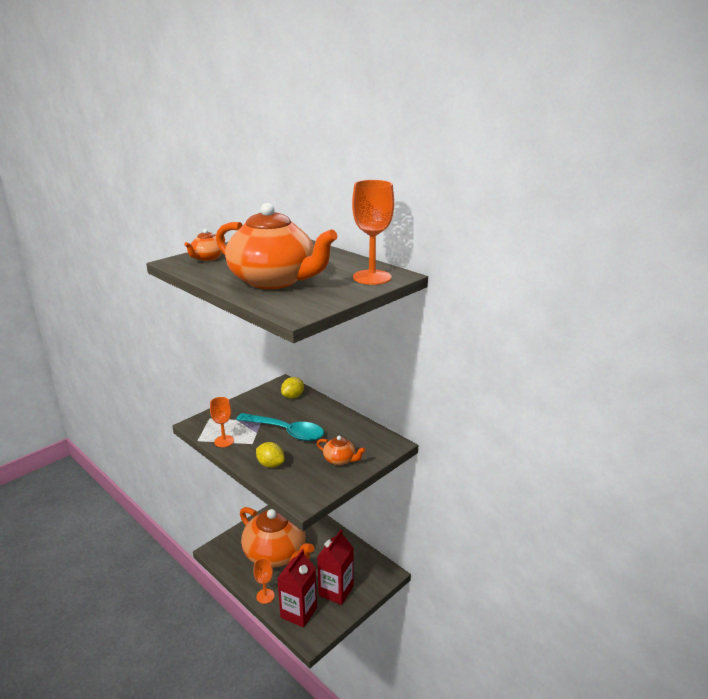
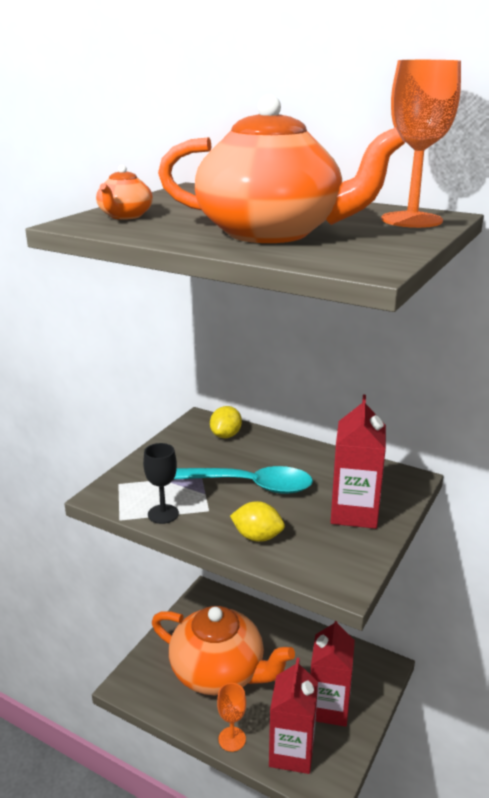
camera: 15 degrees left, 0 degrees up
orange goblet [210,397,234,447] -> black goblet [143,443,179,524]
orange teapot [317,436,366,465] -> red carton [331,395,386,529]

